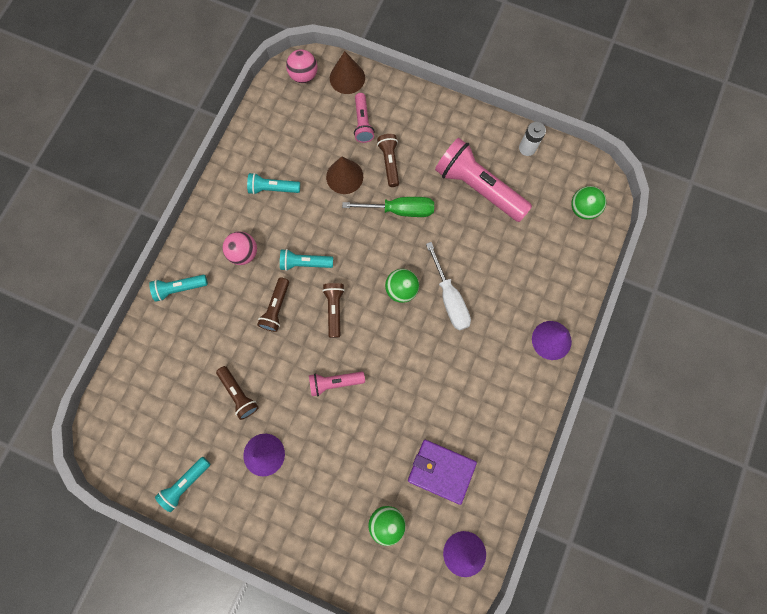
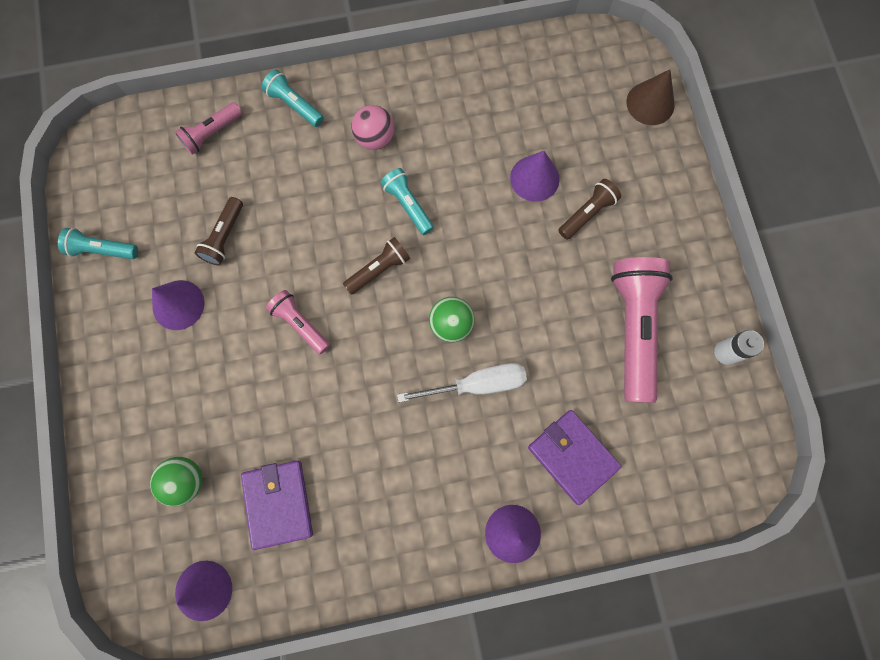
camera: 55 degrees right, 0 degrees up
turquoise flashlight [247,173,300,195] -> none
brown flashlight [257,277,289,332] -> none
pink ball [286,49,318,83] -> none
brown cone [326,156,363,194] -> purple cone [510,151,560,202]
green screwdriver [342,197,434,217] -> none
pink flashlight [354,93,375,143] -> pink flashlight moved to [175,102,242,155]
white screwdriver [426,242,471,331] -> white screwdriver turned 135 degrees counterclockwise [397,363,527,403]
green ball [571,186,606,220] -> none
none -> purple wallet [528,410,621,505]

